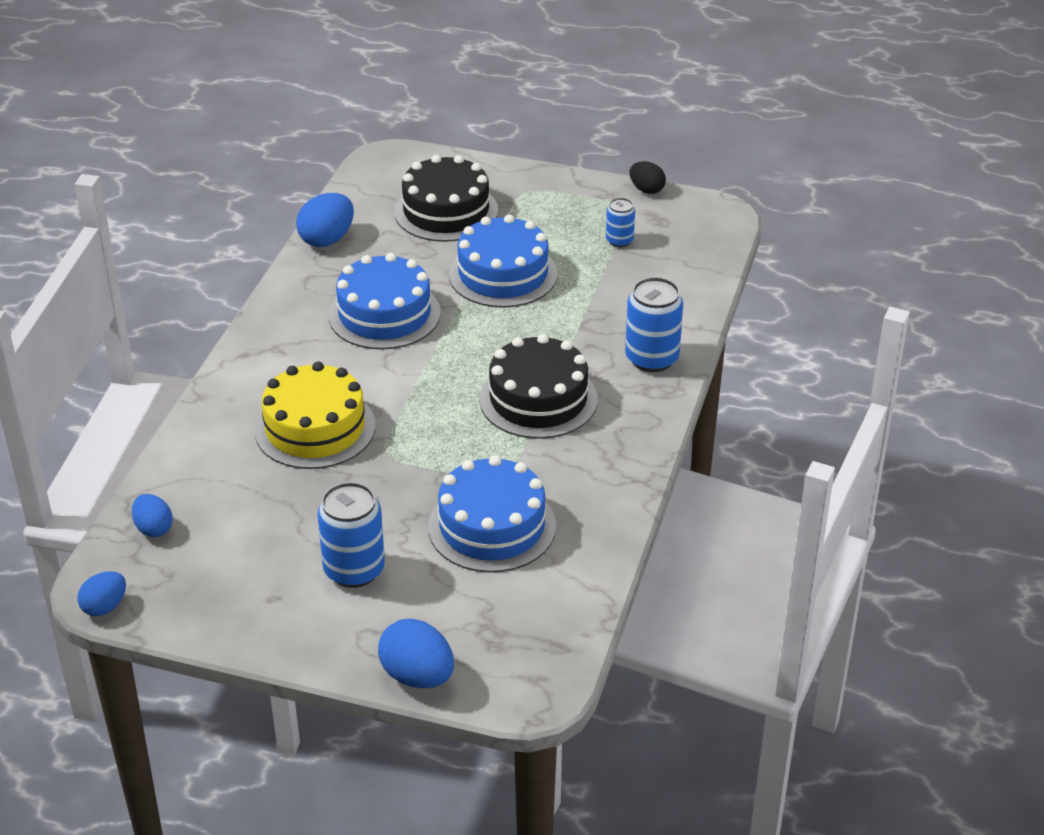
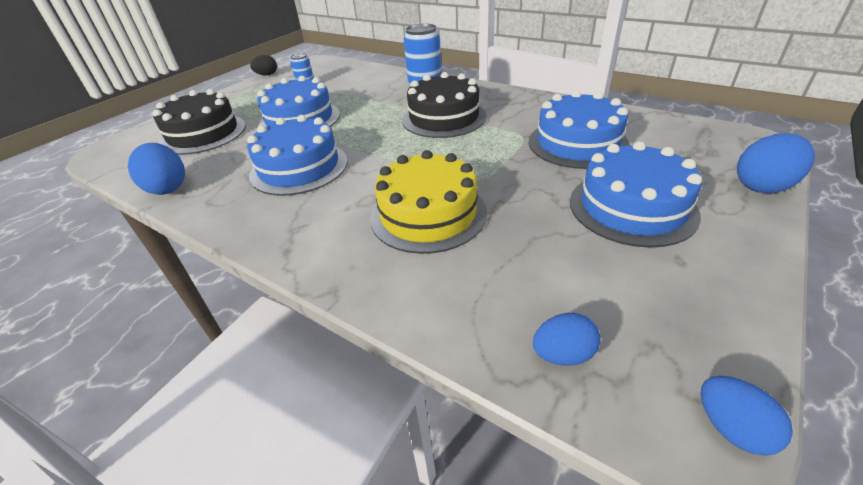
camera: 70 degrees left, 0 degrees up
blue can [317,482,385,588] -> blue cake [570,141,702,248]

